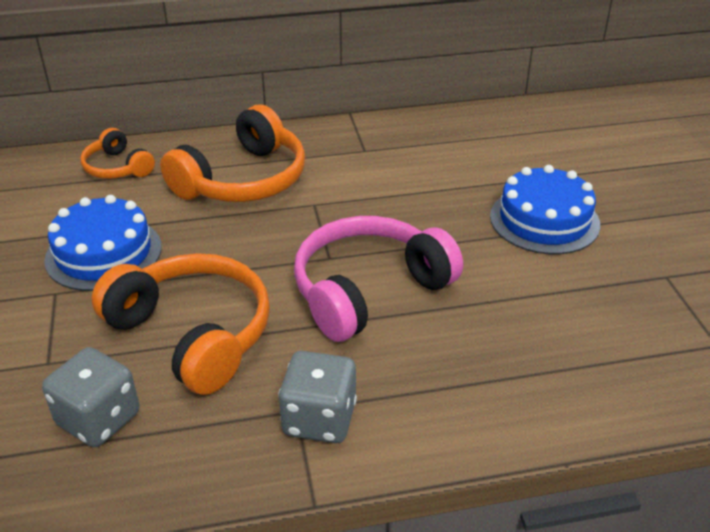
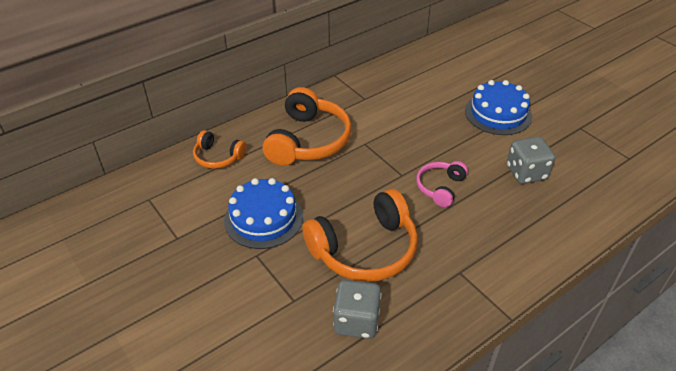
camera: 25 degrees left, 5 degrees up
orange headphones [91,253,270,395] -> orange headphones turned 135 degrees clockwise [302,189,418,282]
grey dice [278,351,357,443] -> grey dice moved to [507,136,555,184]
pink headphones [294,216,463,342] -> pink headphones [416,161,468,207], size x0.54

